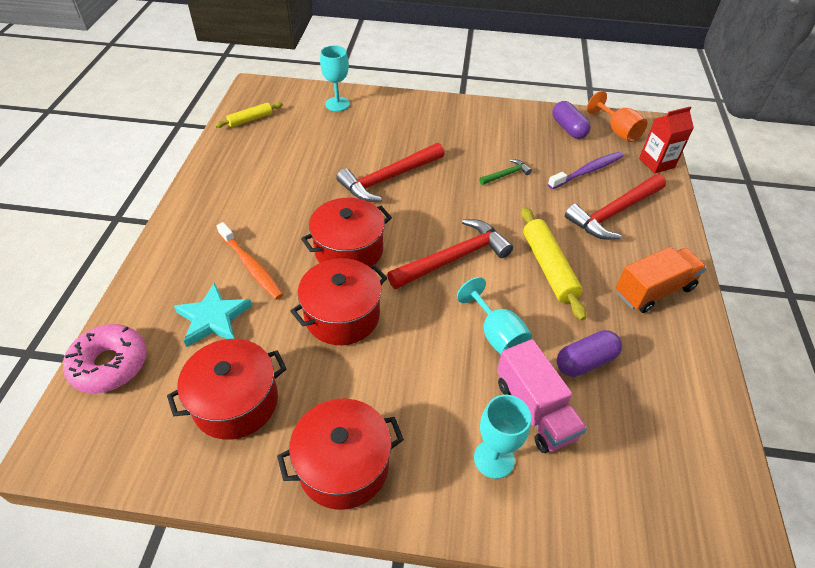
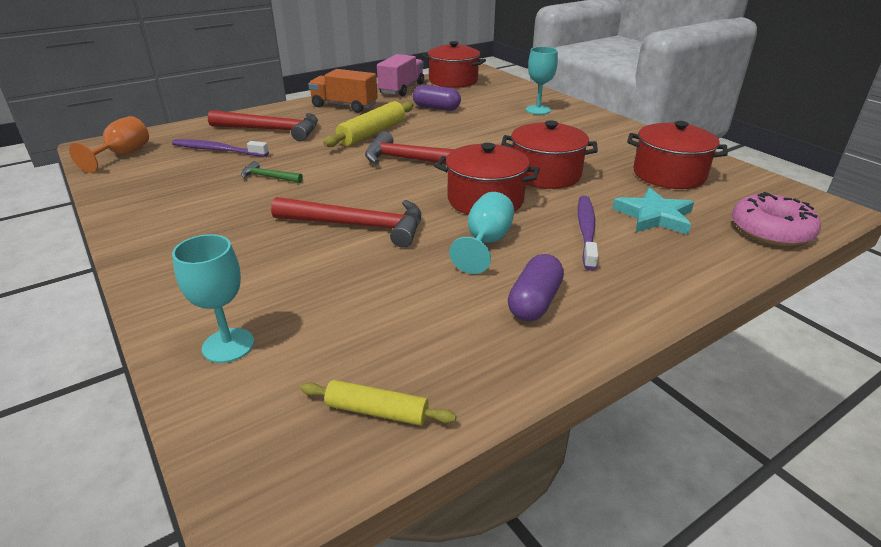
camera: 130 degrees left, 15 degrees down
orange toothbrush [217,222,284,300] -> purple toothbrush [578,195,598,271]
red pot [277,398,404,510] -> red pot moved to [422,41,486,88]
turquoise goblet [457,277,532,354] -> turquoise goblet moved to [449,192,514,274]
pink truck [497,339,587,453] -> pink truck moved to [377,54,424,96]
purple capsule [552,101,591,139] -> purple capsule moved to [508,254,564,321]
red carton [639,106,694,174] -> none

